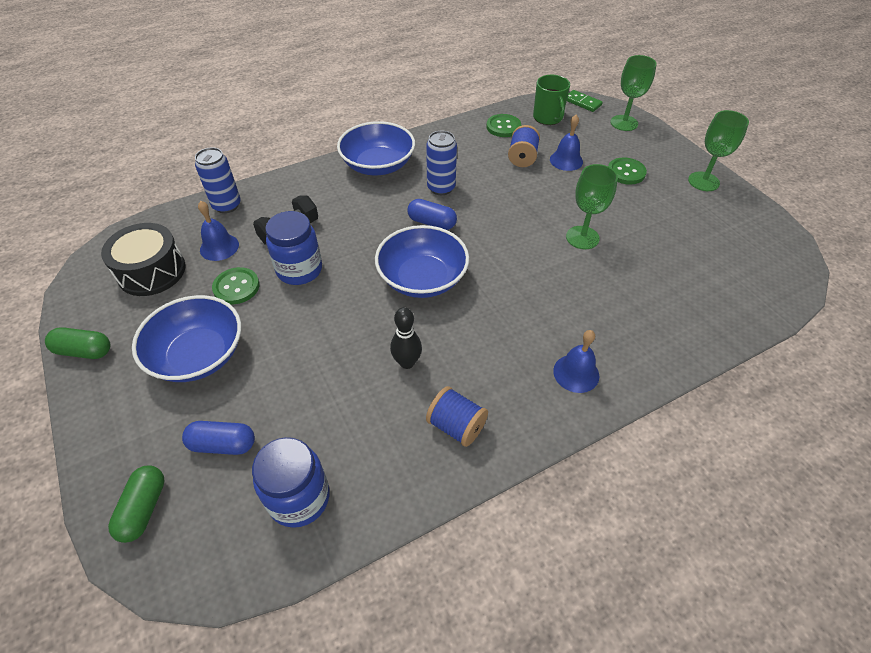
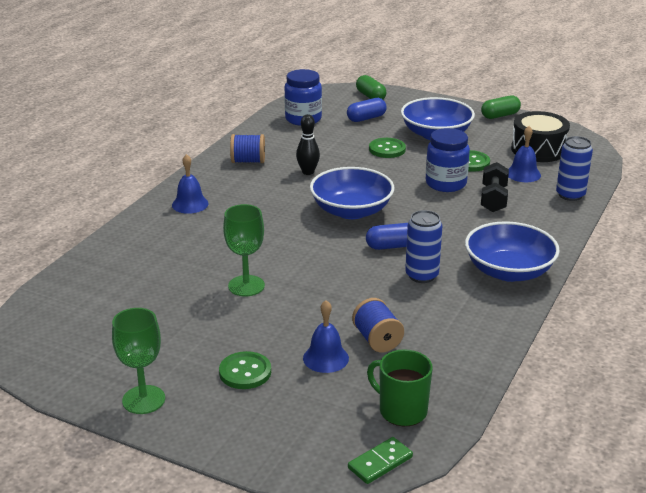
camera: 145 degrees right, 20 degrees down
green button [486,114,521,137] -> green button moved to [369,138,406,158]
green domino [567,90,603,112] -> green domino turned 45 degrees counterclockwise [348,437,413,484]
green goblet [611,55,657,131] -> none

